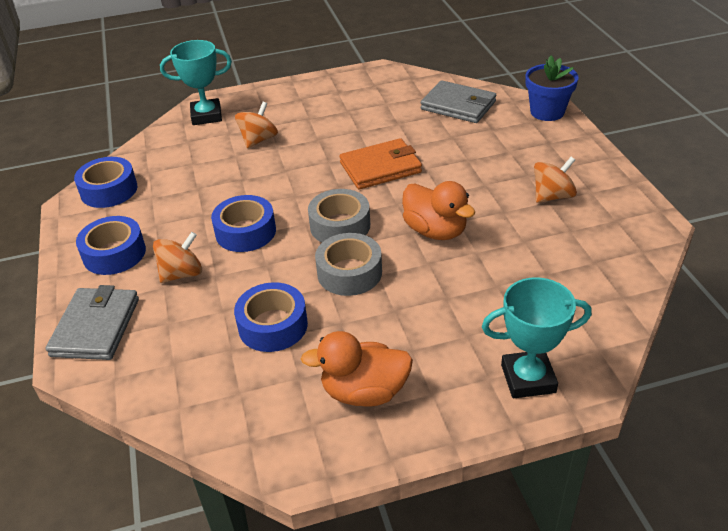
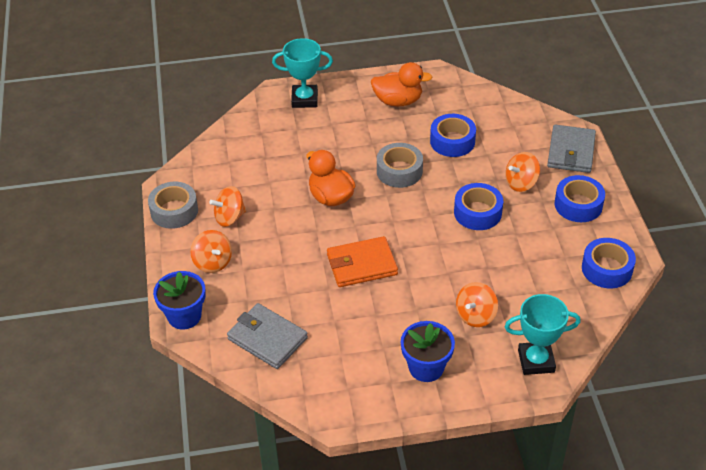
camera: 175 degrees left, 5 degrees up
grey tape [308,189,370,242] -> grey tape moved to [148,182,198,229]
none -> orange spinning top [190,230,232,273]
none -> blue flower pot [401,321,455,382]

